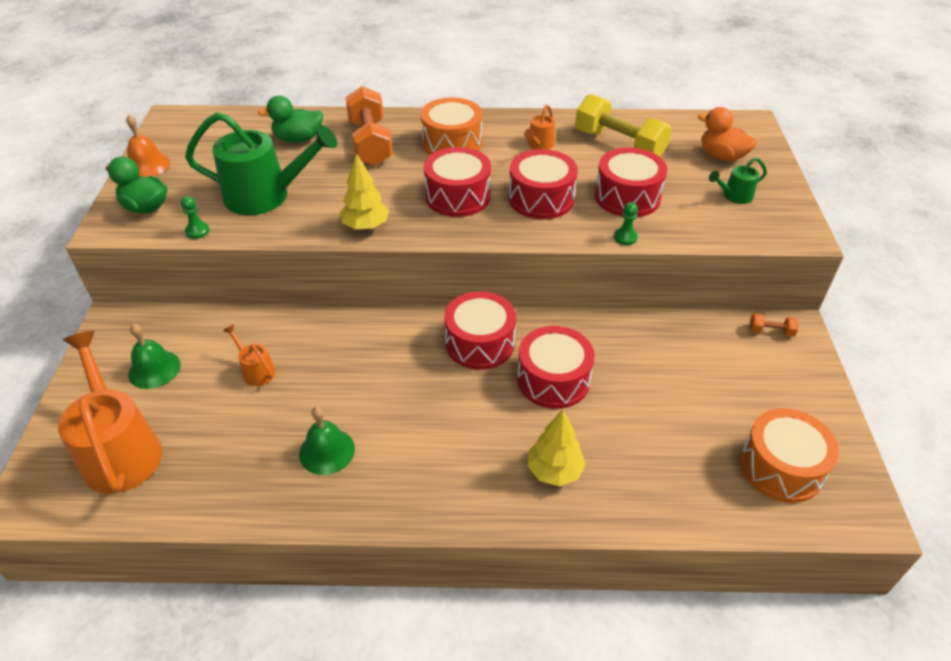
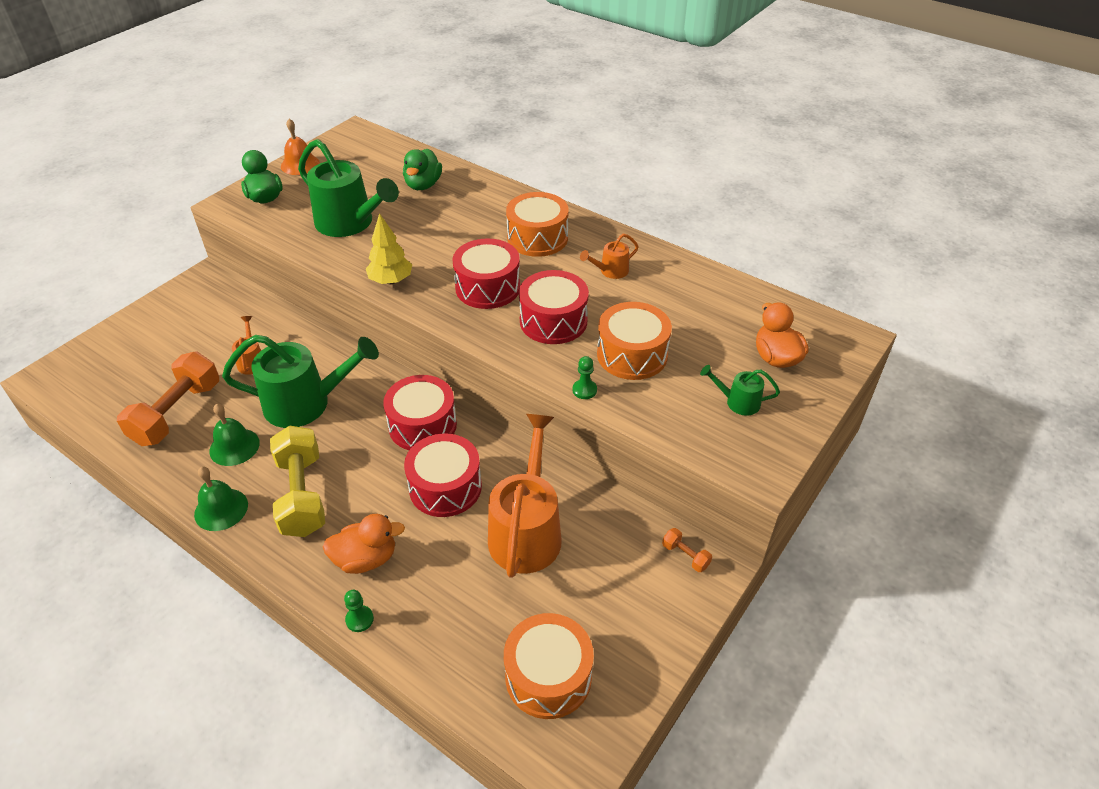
camera: 35 degrees right, 0 degrees up
orange watering can [58,331,162,494] -> orange watering can moved to [488,414,562,578]
green bell [128,324,181,389] -> green bell moved to [194,467,248,531]
green pawn [181,196,209,239] -> green pawn moved to [344,590,374,632]
green duck [258,96,323,143] -> green duck turned 105 degrees counterclockwise [403,149,442,190]
orange dumbbell [345,86,393,166] -> orange dumbbell moved to [117,351,219,446]
yellow tree [527,410,586,486] -> orange duck [322,514,405,574]
yellow dumbbell [575,94,672,157] -> yellow dumbbell moved to [270,426,325,537]
red drum [595,147,667,217] -> orange drum [597,302,672,380]
none -> green watering can [222,335,379,428]

